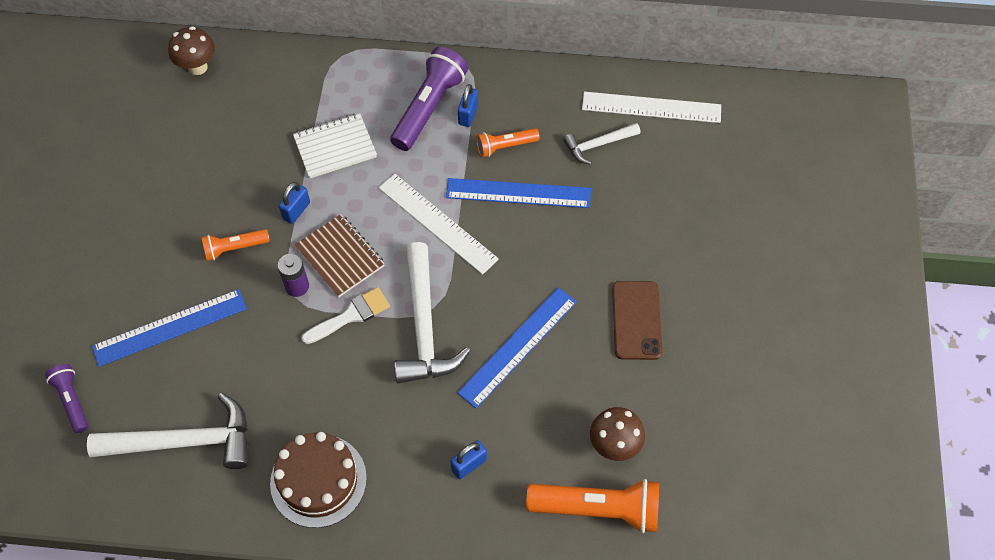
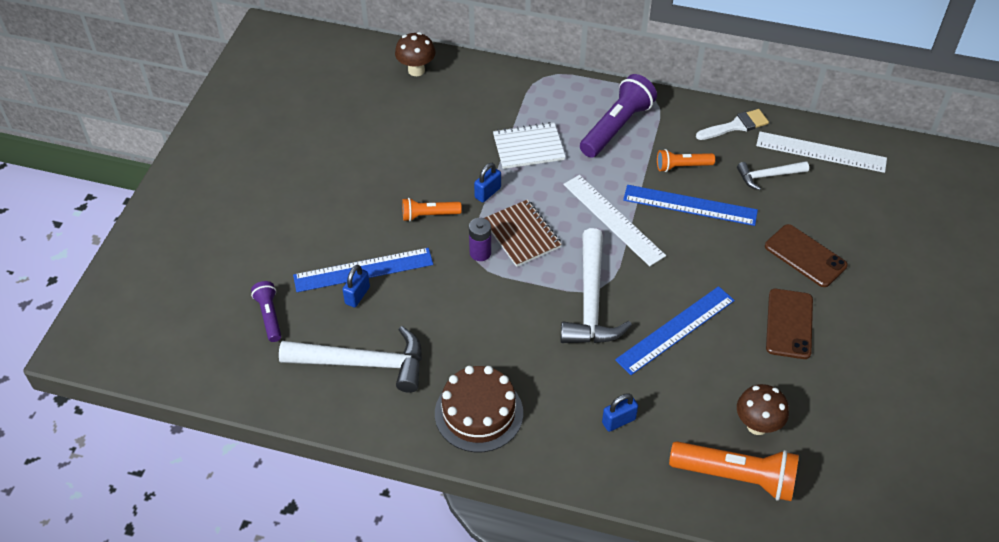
camera: 10 degrees right, 10 degrees down
white brush [301,287,390,344] -> white brush moved to [696,109,769,140]
blue padlock [458,84,478,127] -> blue padlock moved to [342,265,370,307]
none -> brown phone [765,224,848,287]

